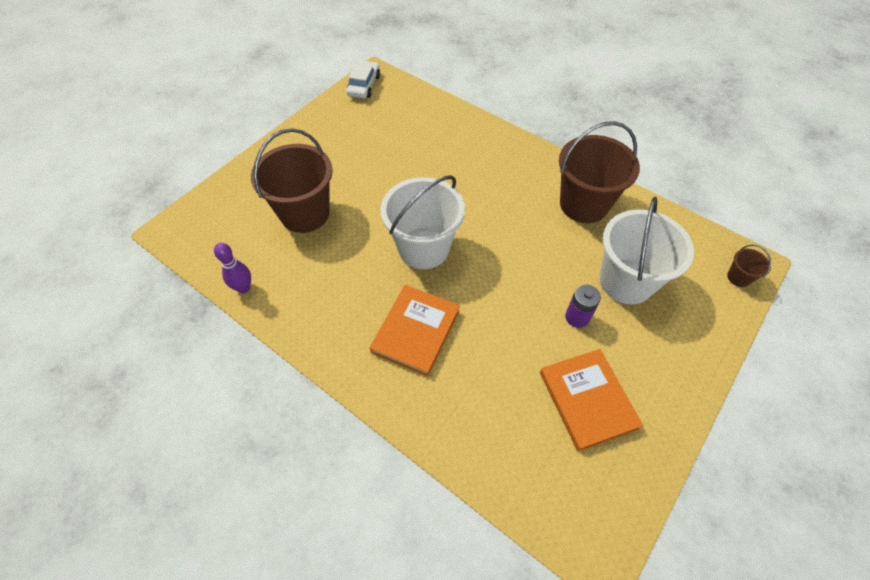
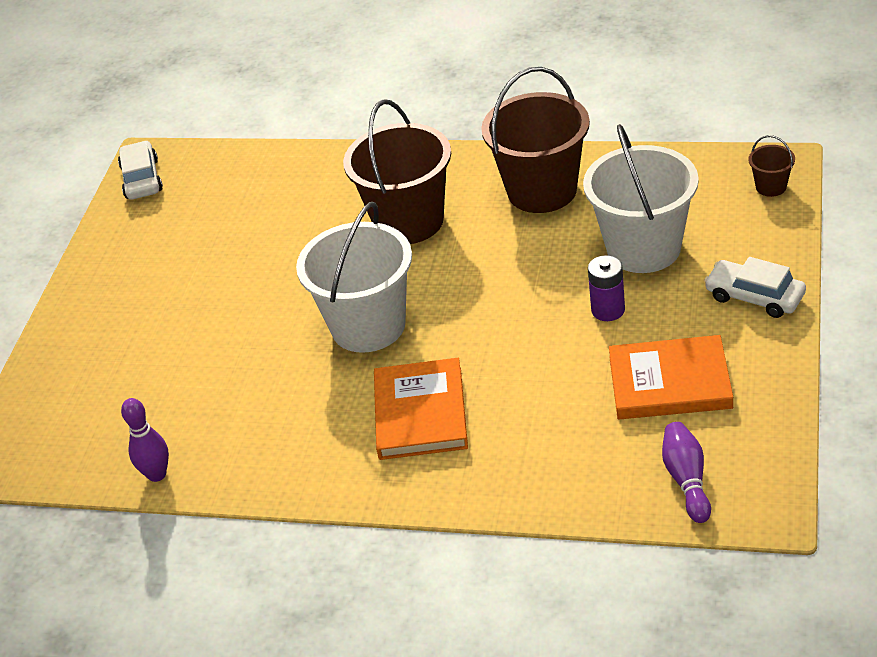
camera: 20 degrees left, 15 degrees down
brown bucket [251,128,333,233] -> brown bucket moved to [343,99,451,244]
orange book [540,349,643,452] -> orange book turned 45 degrees counterclockwise [609,335,733,419]
none -> purple bowling pin [662,422,711,523]
none -> white car [704,257,806,318]

